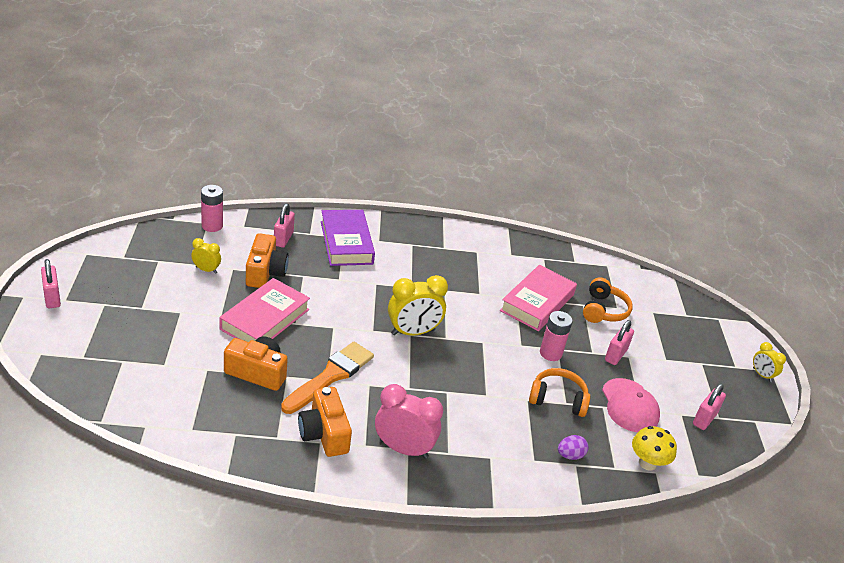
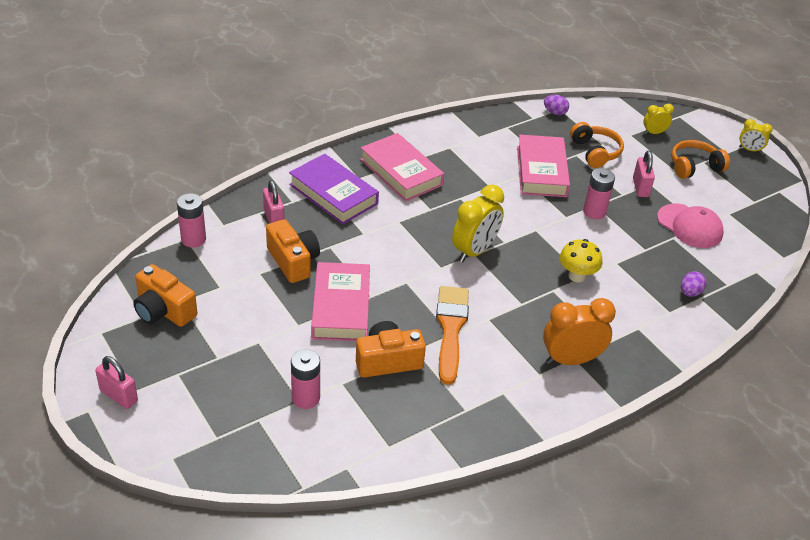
camera: 30 degrees left, 5 degrees up
yellow clock [191,238,221,274] -> yellow clock moved to [643,104,674,134]
orange camera [298,387,352,457] -> orange camera moved to [133,264,197,327]
pink clock [375,384,443,459] -> orange clock [543,298,616,365]
orange headphones [529,368,590,417] -> orange headphones moved to [671,140,730,179]
yellow mushroom [632,426,677,471] -> yellow mushroom moved to [559,239,602,282]
pink padlock [693,384,726,430] -> none
none -> pink battery [291,349,320,409]
none -> pink book [360,133,444,202]
none -> purple egg [544,95,569,115]

